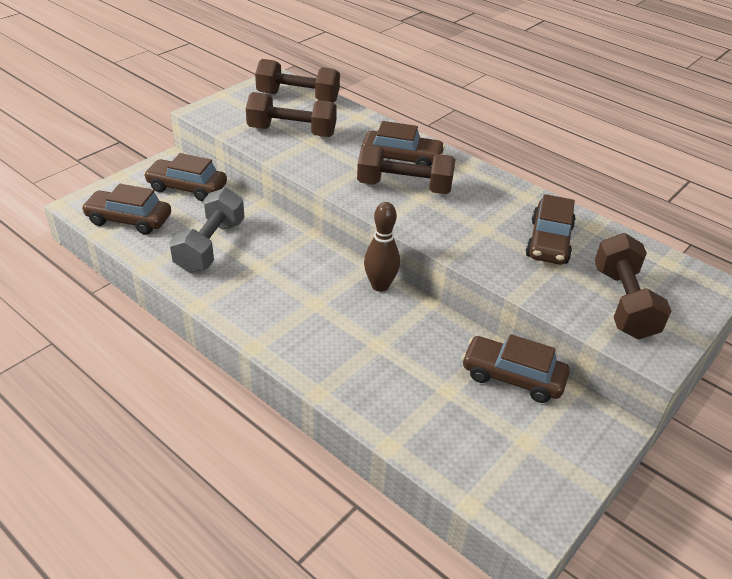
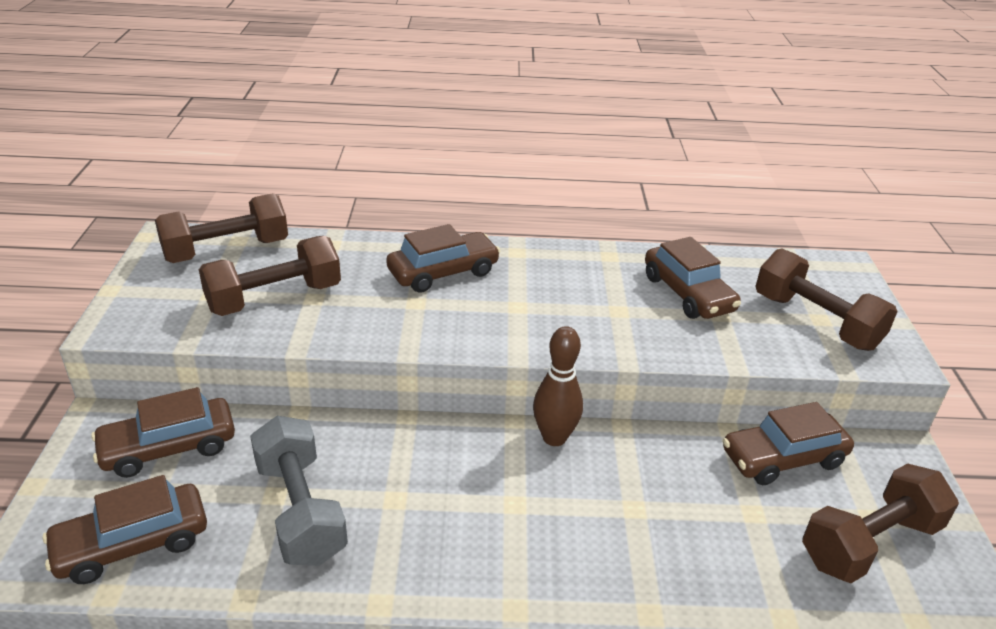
camera: 40 degrees left, 5 degrees down
brown dumbbell [357,145,455,194] -> brown dumbbell moved to [802,463,959,583]

